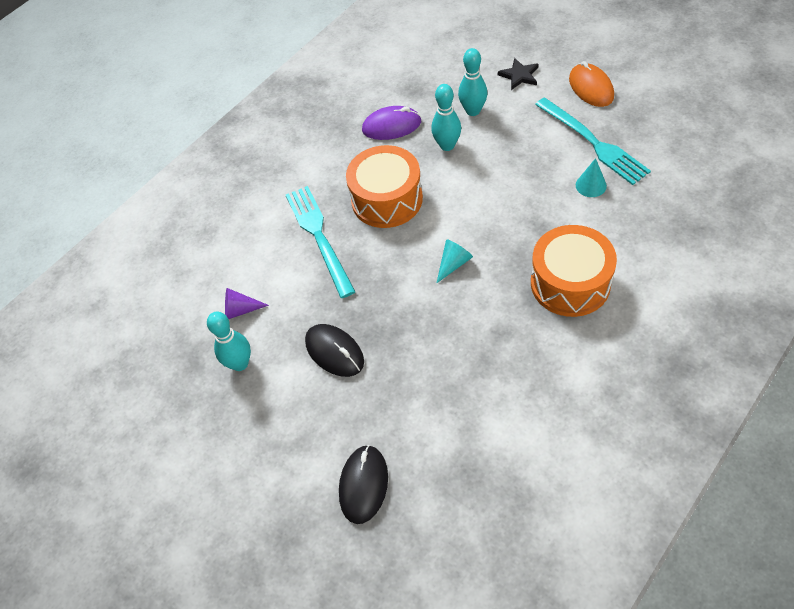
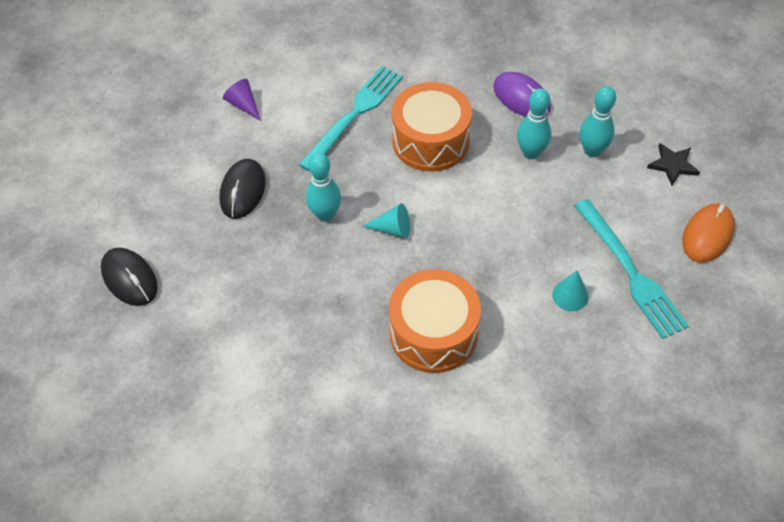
camera: 50 degrees right, 0 degrees up
turquoise bowling pin [207,312,251,371] -> turquoise bowling pin moved to [306,153,341,222]
black mouse [339,445,388,524] -> black mouse turned 75 degrees clockwise [101,248,158,306]
turquoise fork [535,97,651,185] -> turquoise fork turned 45 degrees counterclockwise [574,199,689,339]

